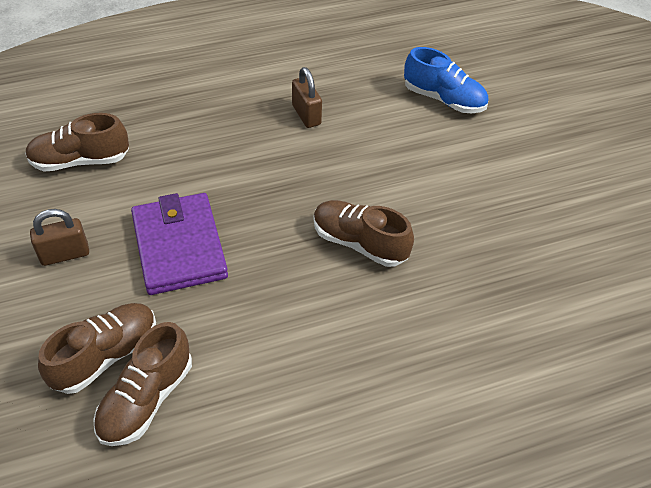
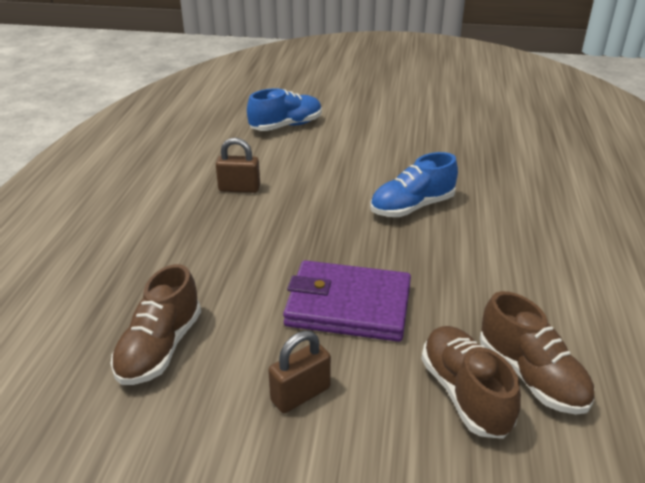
camera: 60 degrees left, 15 degrees down
brown padlock [30,209,89,266] -> brown padlock turned 45 degrees clockwise [268,331,331,413]
brown shoe [314,200,414,267] -> blue shoe [370,152,458,217]

